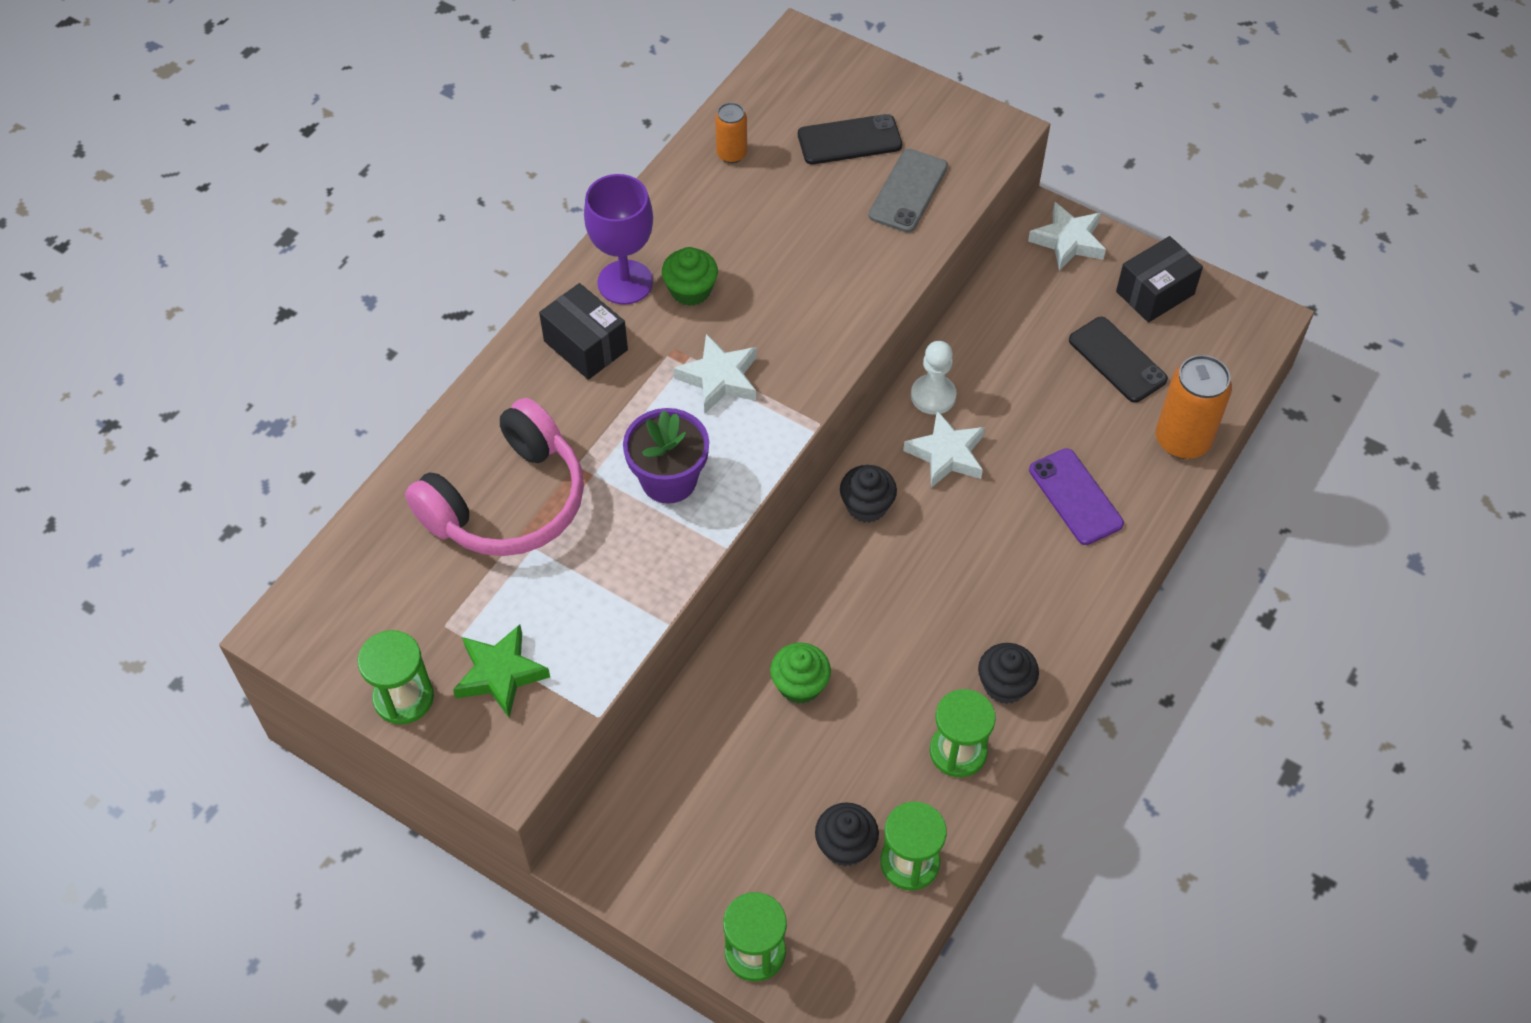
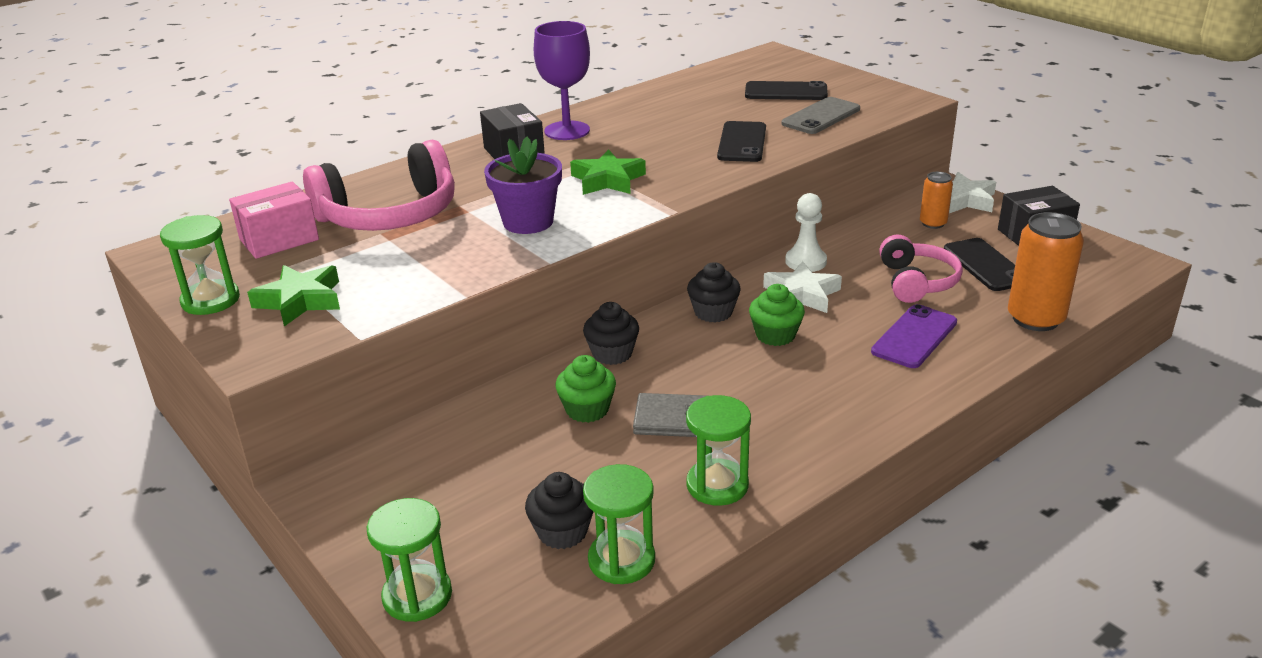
camera: 20 degrees right, 25 degrees down
green cupcake [662,247,718,306] -> green cupcake moved to [749,284,805,346]
white star [673,334,757,414] -> green star [570,149,646,195]
orange can [715,102,747,163] -> orange can moved to [920,172,953,229]
black cupcake [978,643,1039,704] -> black cupcake moved to [583,302,639,365]
purple phone [1029,448,1124,545] -> purple phone turned 45 degrees clockwise [871,304,957,368]
none -> pink box [229,181,319,259]
none -> grey wallet [633,393,706,437]
none -> black phone [717,121,766,162]
none -> pink headphones [879,234,963,303]

